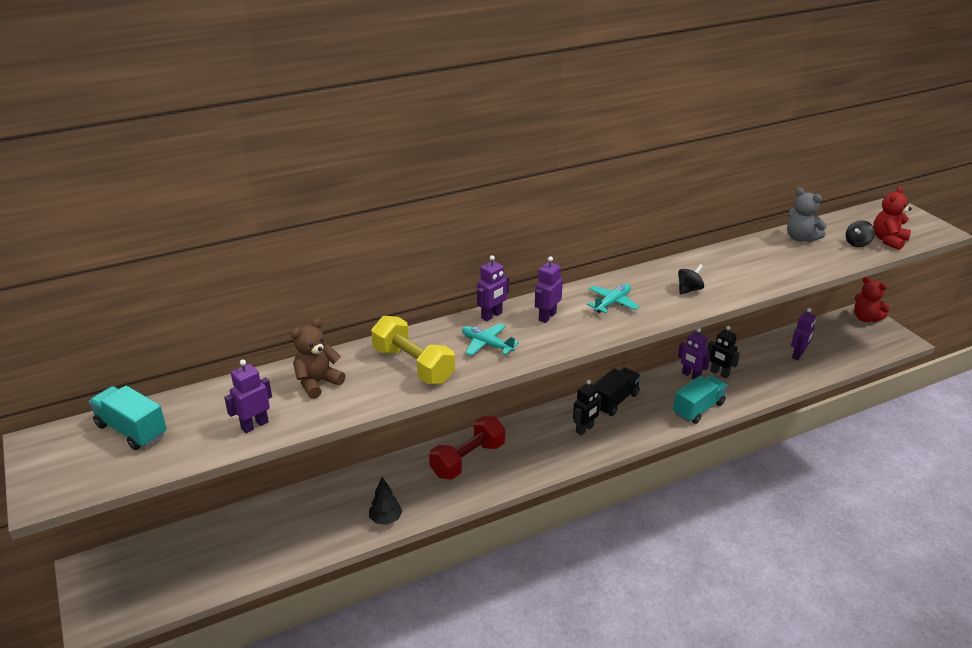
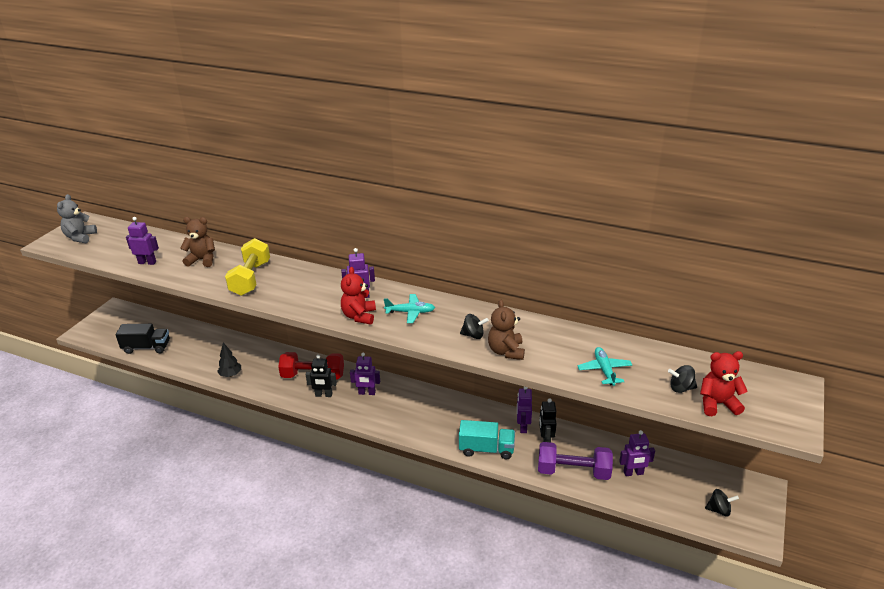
camera: 50 degrees right, 0 degrees up
turquoise truck [89,386,167,450] -> none
turquoise plane [462,324,519,356] -> turquoise plane moved to [577,347,632,386]
purple robot [477,255,509,321] -> purple robot moved to [350,353,380,395]
black robot [573,380,601,435] -> black robot moved to [306,355,337,397]
black truck [593,367,641,416] -> black truck moved to [115,324,170,354]
grey teddy bear [787,188,827,242] -> grey teddy bear moved to [57,194,97,243]
red teddy bear [854,277,890,322] -> red teddy bear moved to [341,267,376,325]
none -> brown teddy bear [488,300,525,360]
none -> purple dumbbell [538,442,613,480]
none -> black spinning top [705,489,739,517]

